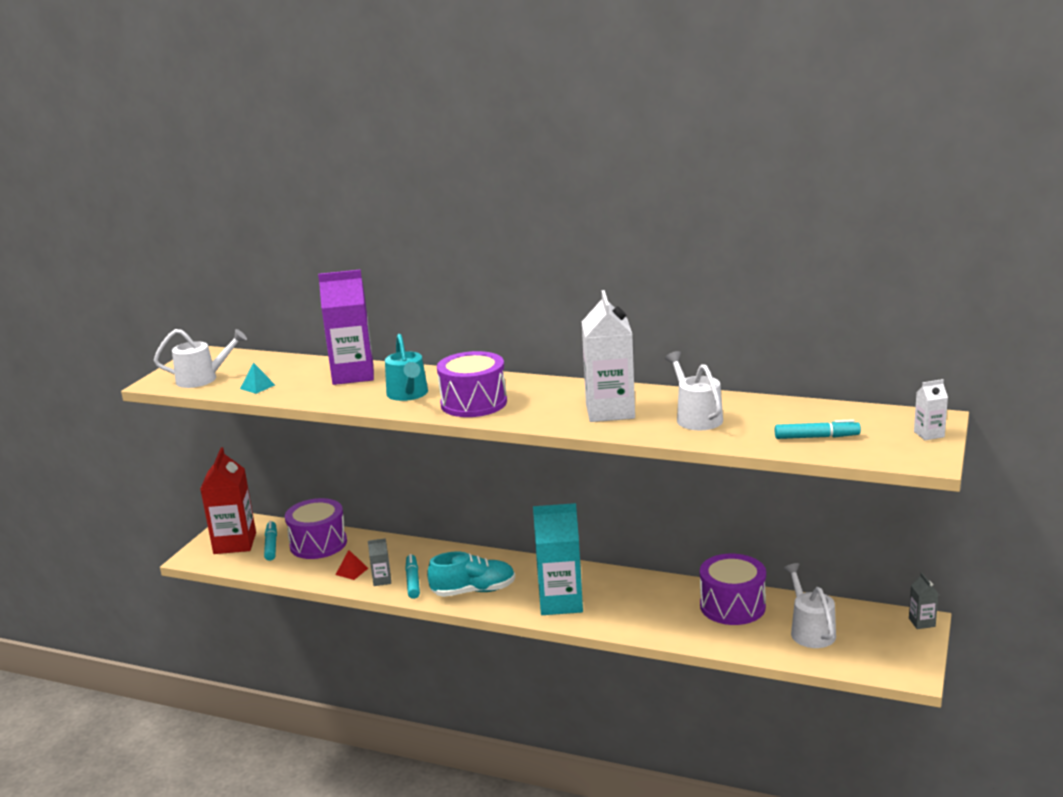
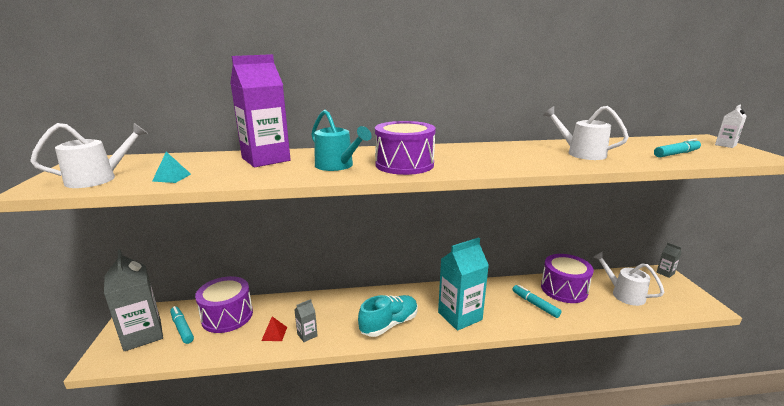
camera: 30 degrees left, 0 degrees up
red carton [200,447,256,554] -> grey carton [104,249,163,351]
turquoise marker [405,554,420,599] -> turquoise marker moved to [513,285,562,318]
white carton [582,290,635,422] -> none

